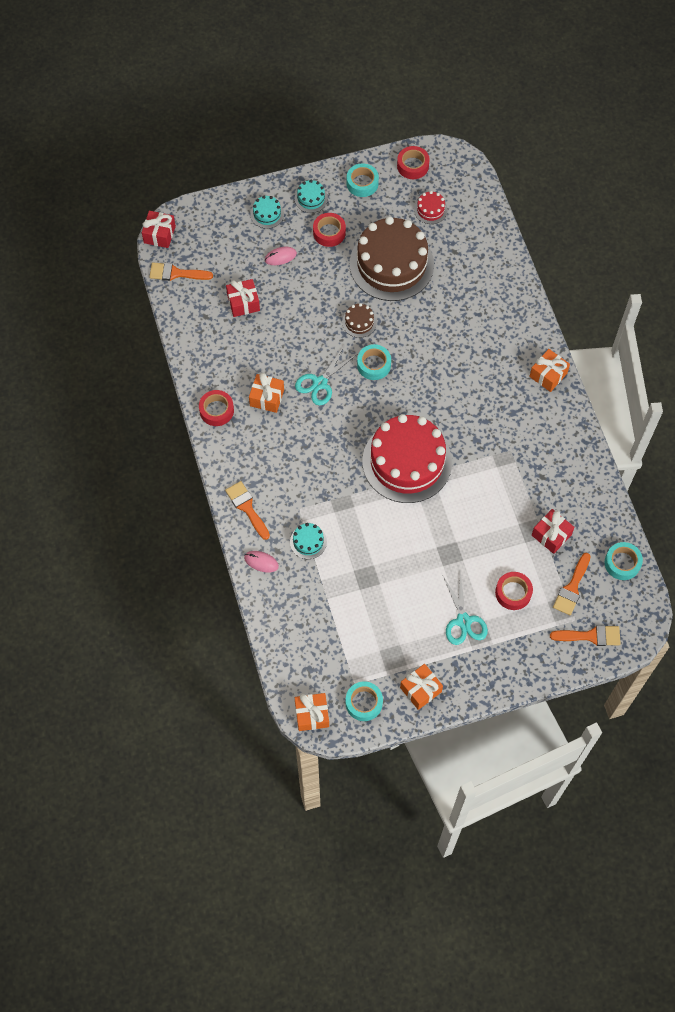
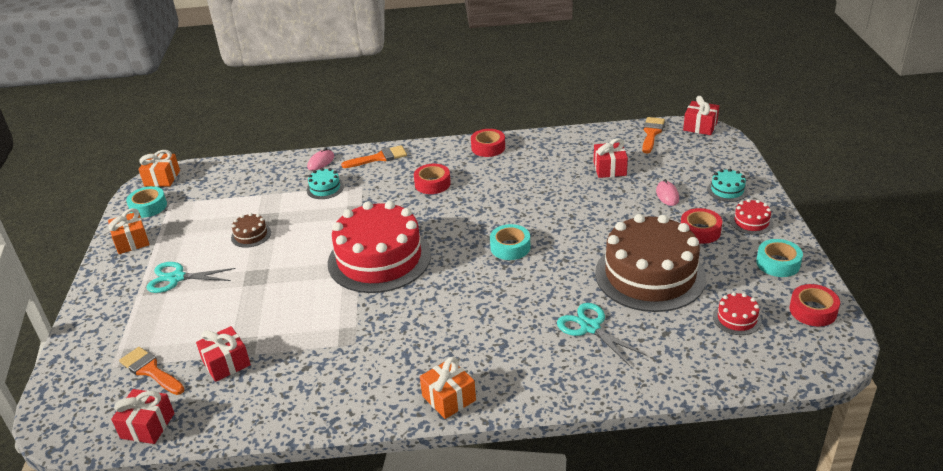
camera: 105 degrees right, 30 degrees down
orange gift [249,373,284,413] -> none
turquoise cake [295,180,328,213] -> red cake [730,199,773,235]
turquoise scissors [295,346,356,405] -> turquoise scissors moved to [557,303,646,366]
brown cake [342,303,377,338] -> brown cake moved to [231,213,271,248]
red tape [495,572,533,610] -> red tape moved to [414,164,451,194]
orange brush [550,625,621,646] -> none
turquoise tape [605,542,643,580] -> red gift [111,389,175,444]

